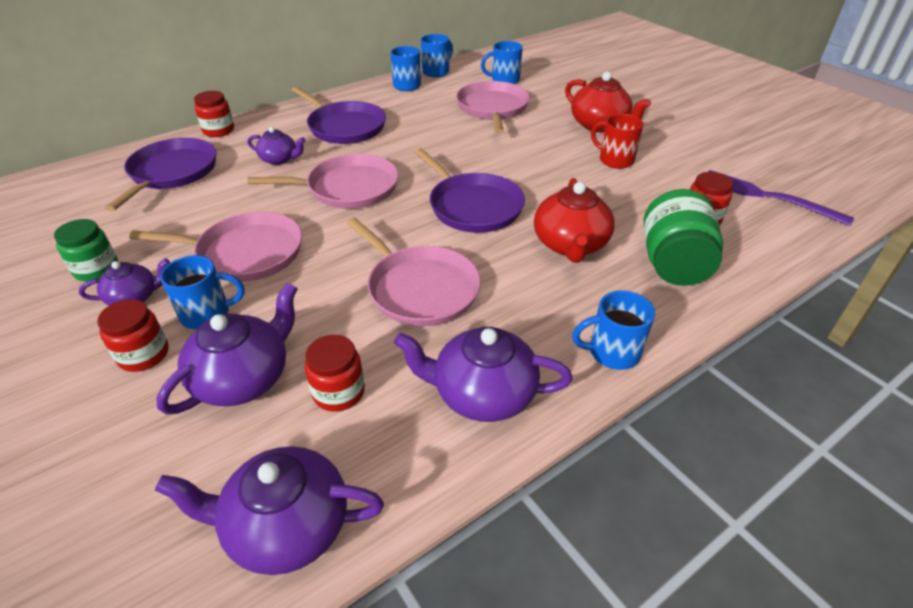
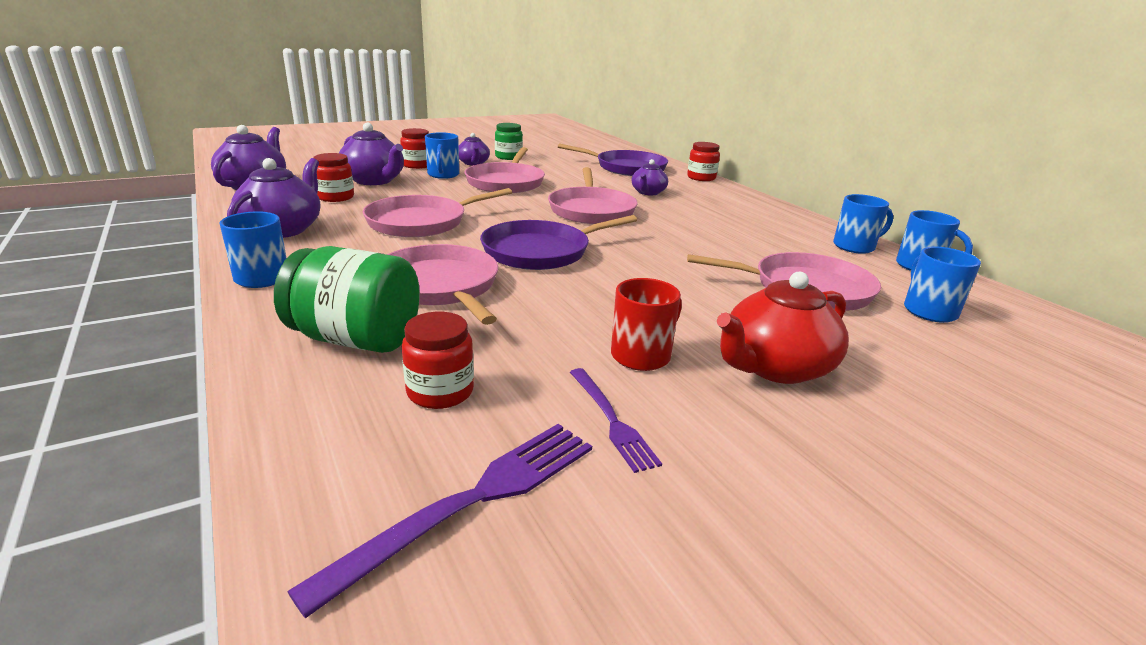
camera: 95 degrees right, 15 degrees down
purple pan [292,87,386,144] -> none
red teapot [534,178,615,263] -> pink pan [387,244,498,325]
none -> purple fork [570,368,662,473]

